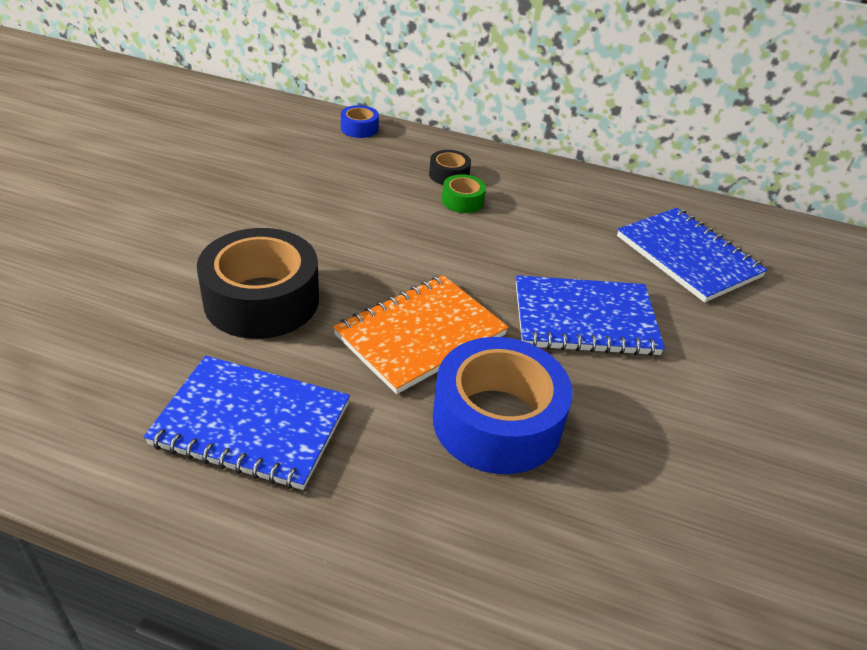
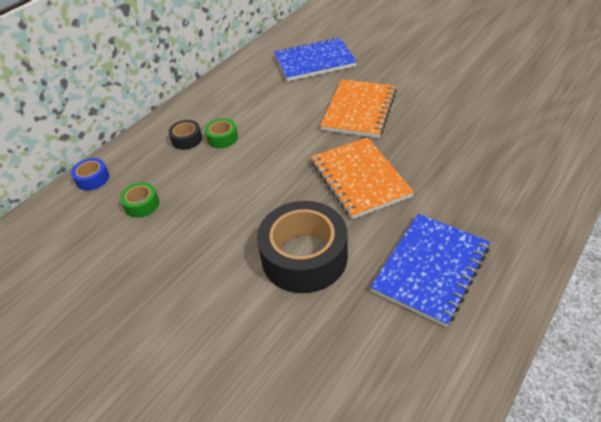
camera: 65 degrees left, 5 degrees up
blue tape [433,337,573,474] -> none
blue notebook [516,275,665,356] -> orange notebook [320,79,397,138]
none -> green tape [120,182,160,218]

